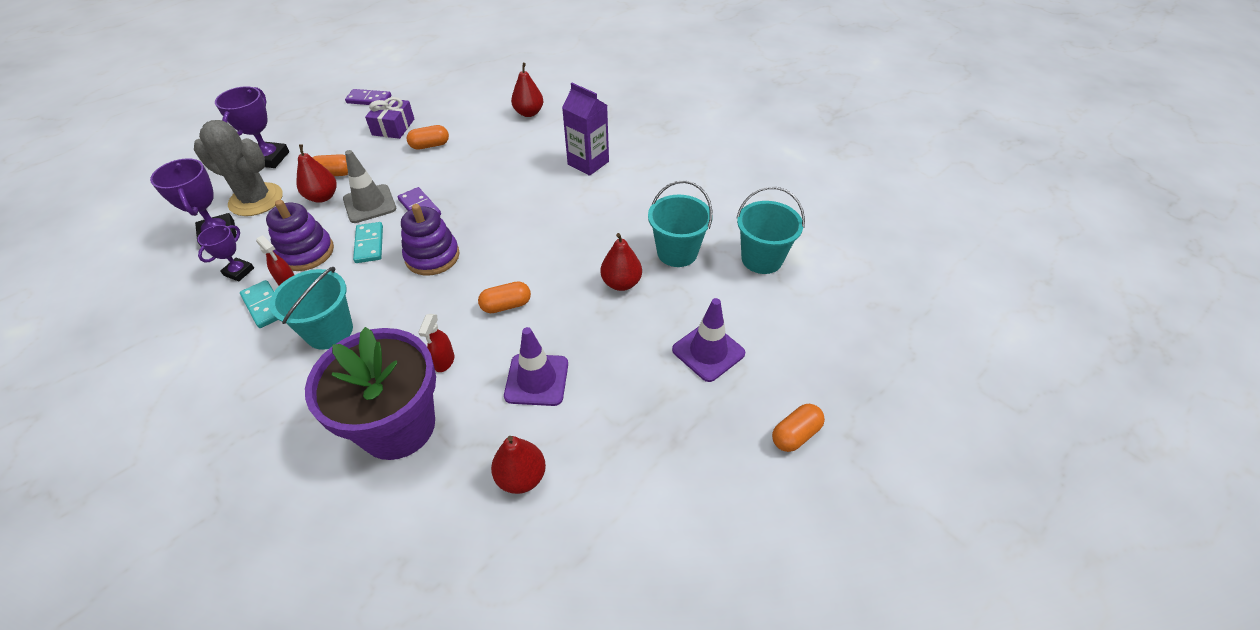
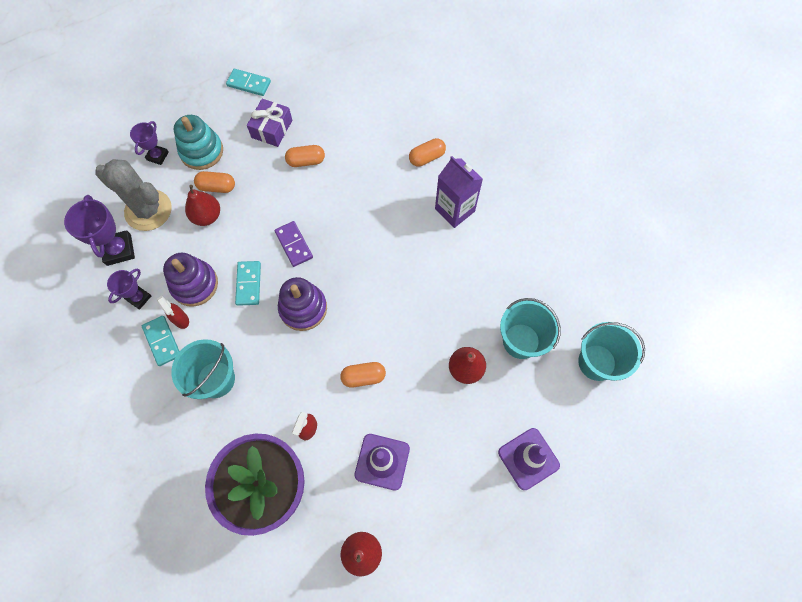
camera: 10 degrees right, 20 degrees up
purple trophy [215,86,289,168] -> purple trophy [130,121,169,165], size x0.62
grey traffic cone [343,150,396,223] -> none
purple domino [345,89,391,105] -> turquoise domino [226,69,271,96]
red pear [511,63,543,117] -> none
orange capsule [772,404,825,452] -> orange capsule moved to [409,138,446,167]
none -> turquoise stacking toy [174,115,223,170]

